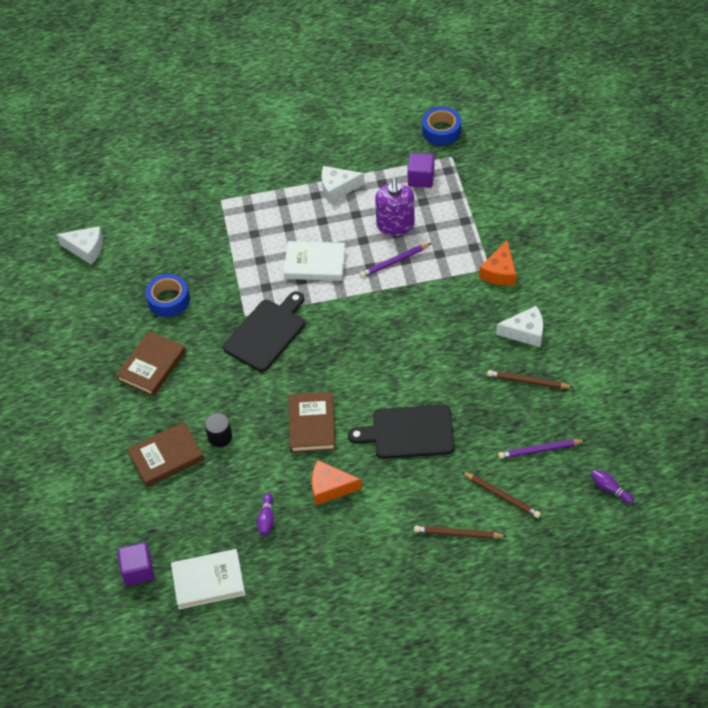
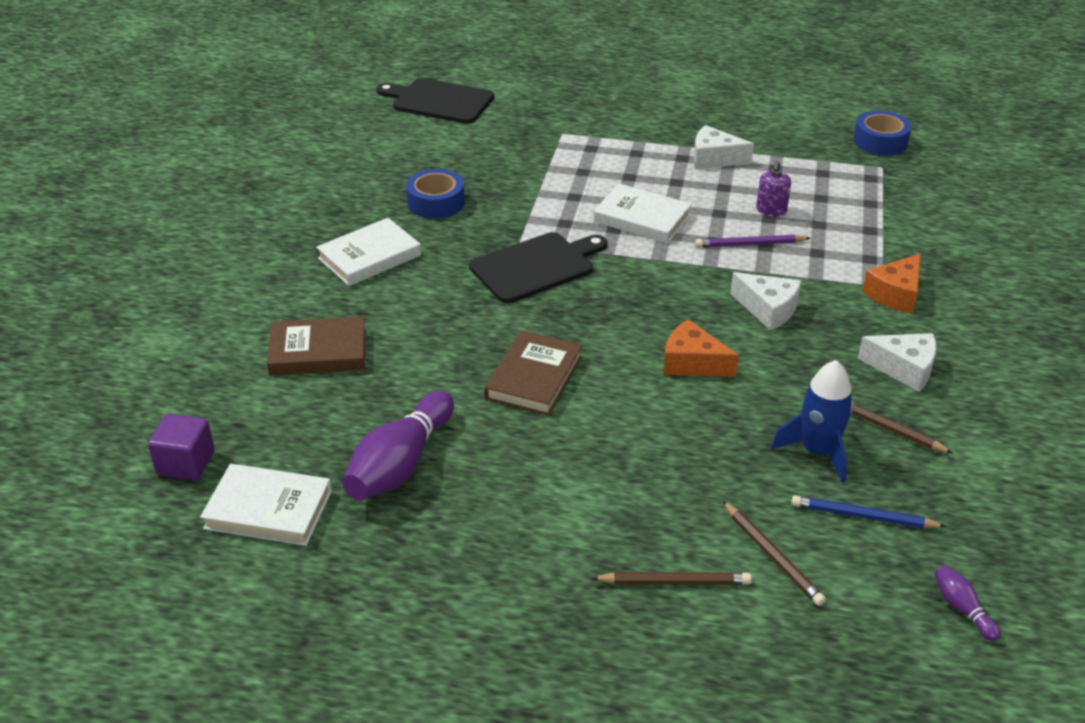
camera: 20 degrees right, 15 degrees down
white cheese [57,226,103,265] -> white cheese moved to [730,272,801,330]
brown book [116,331,186,397] -> white book [316,218,421,286]
black cylinder [205,413,232,447] -> none
purple bowling pin [257,493,274,536] -> purple bowling pin [343,390,454,501], size x2.21
orange cheese [311,460,362,505] -> orange cheese moved to [663,319,739,377]
black cutting board [348,405,455,459] -> black cutting board moved to [376,78,494,124]
purple soap dispenser [375,178,415,236] -> purple soap dispenser [756,161,791,217], size x0.57
purple cube [407,153,434,188] -> none
brown pencil [414,526,507,539] -> brown pencil turned 150 degrees clockwise [591,572,752,585]
purple pencil [498,439,586,459] -> blue pencil [791,495,947,528]
none -> blue rocket [771,360,854,483]

